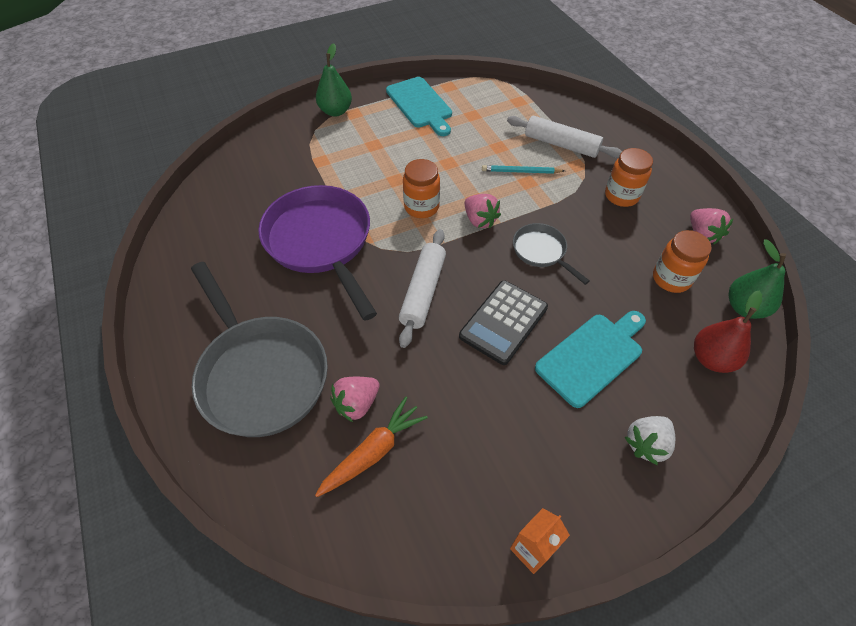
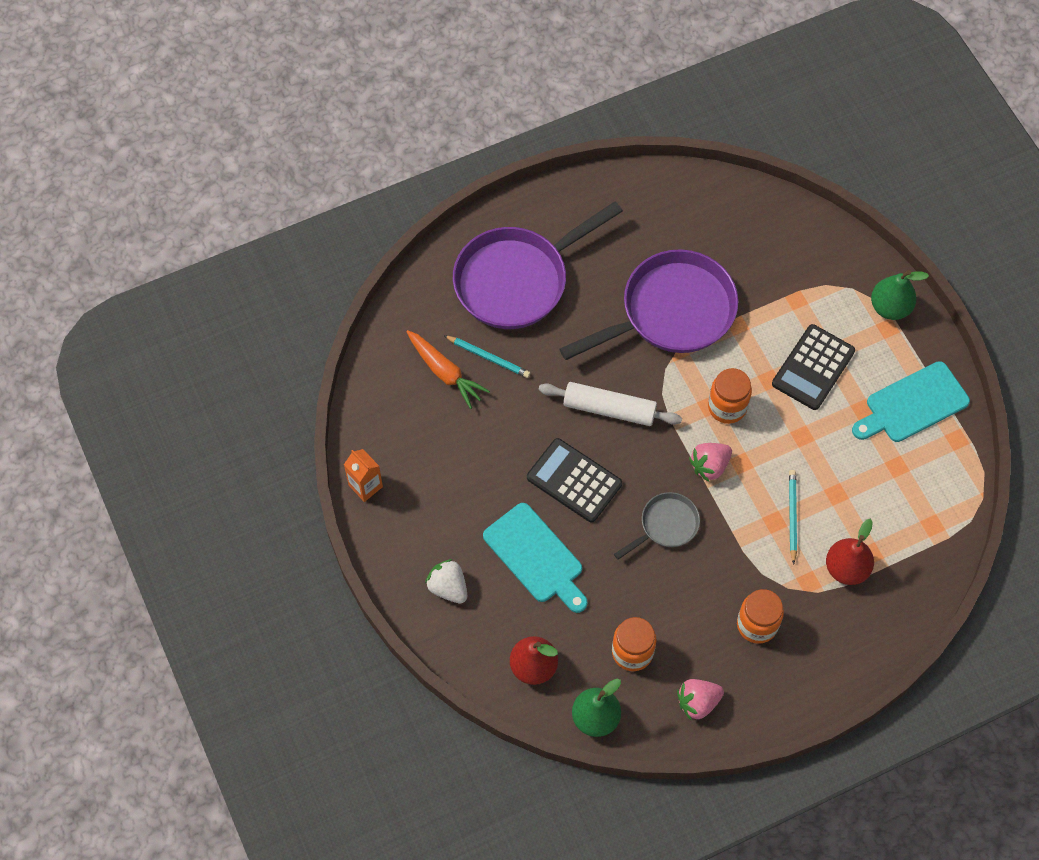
camera: 90 degrees right, 10 degrees up
grey pan [191,262,328,437] -> purple pan [453,201,623,329]
pink strawberry [330,377,380,422] -> turquoise pencil [444,335,530,378]
white rolling pin [507,115,622,158] -> red pear [826,519,874,585]
none -> black calculator [772,324,855,410]

